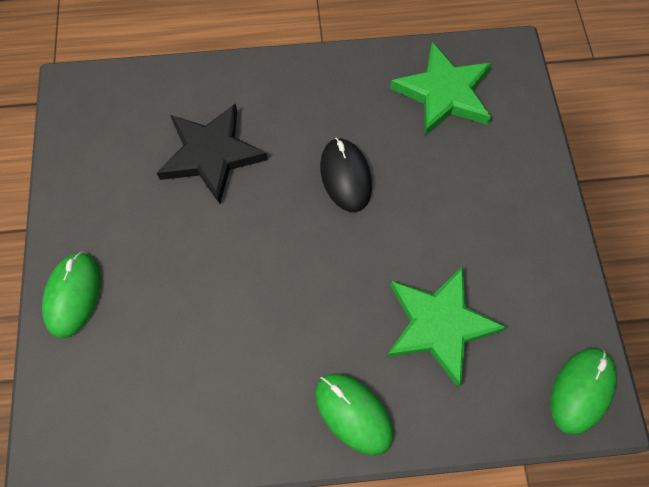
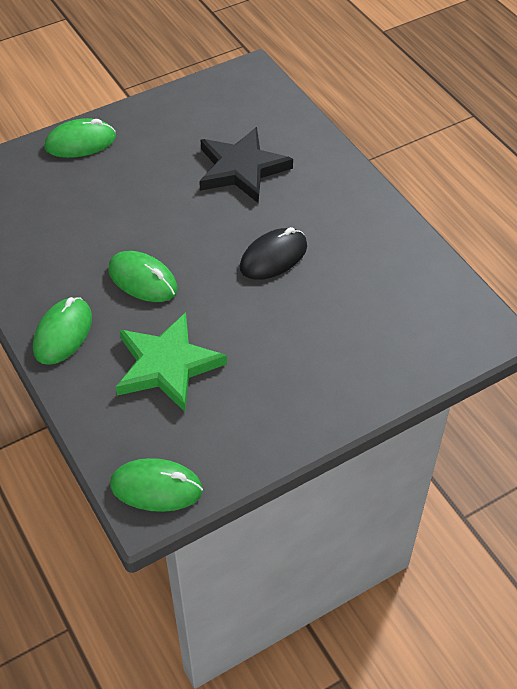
camera: 65 degrees right, 15 degrees down
green star [390,42,492,136] -> none
none -> green mouse [108,251,178,302]

